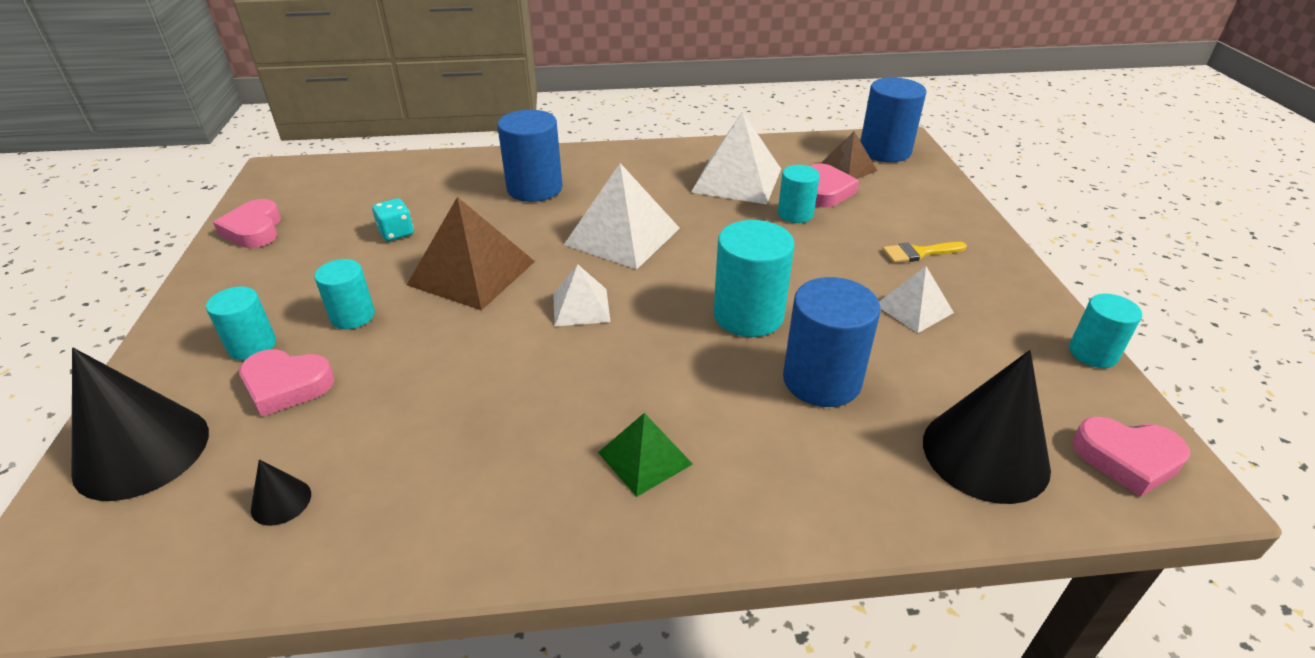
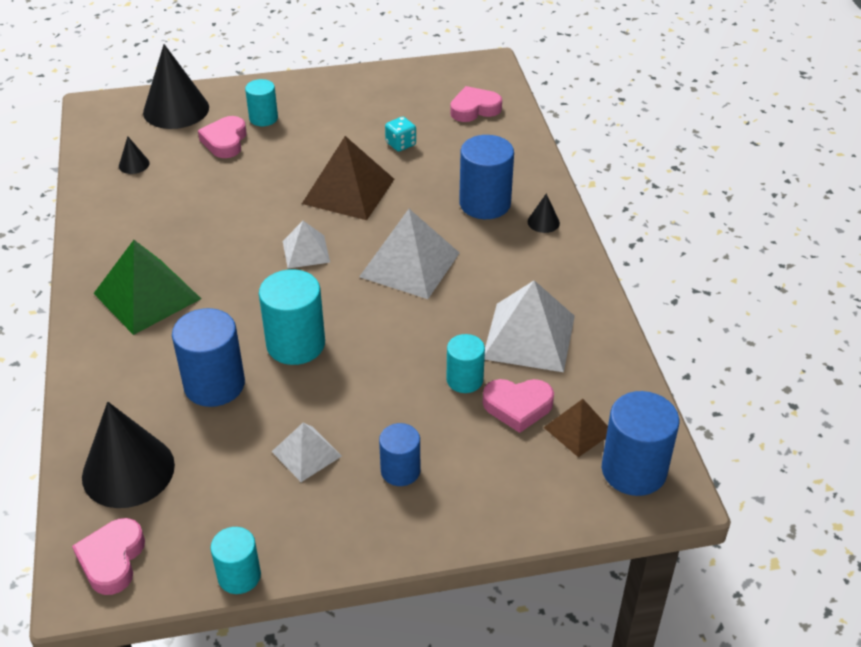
camera: 85 degrees right, 5 degrees up
pink heart [213,199,281,248] -> pink heart moved to [450,86,502,122]
turquoise cylinder [314,259,375,329] -> none
green pyramid [598,413,693,497] -> green pyramid [93,240,201,335], size x1.76
yellow brush [882,242,967,263] -> blue cylinder [379,423,420,486]
none -> black cone [528,194,560,233]

